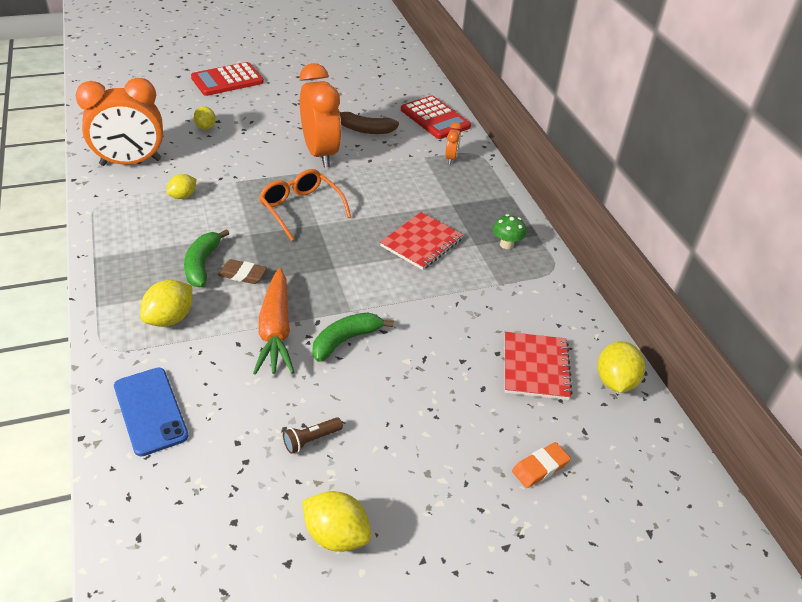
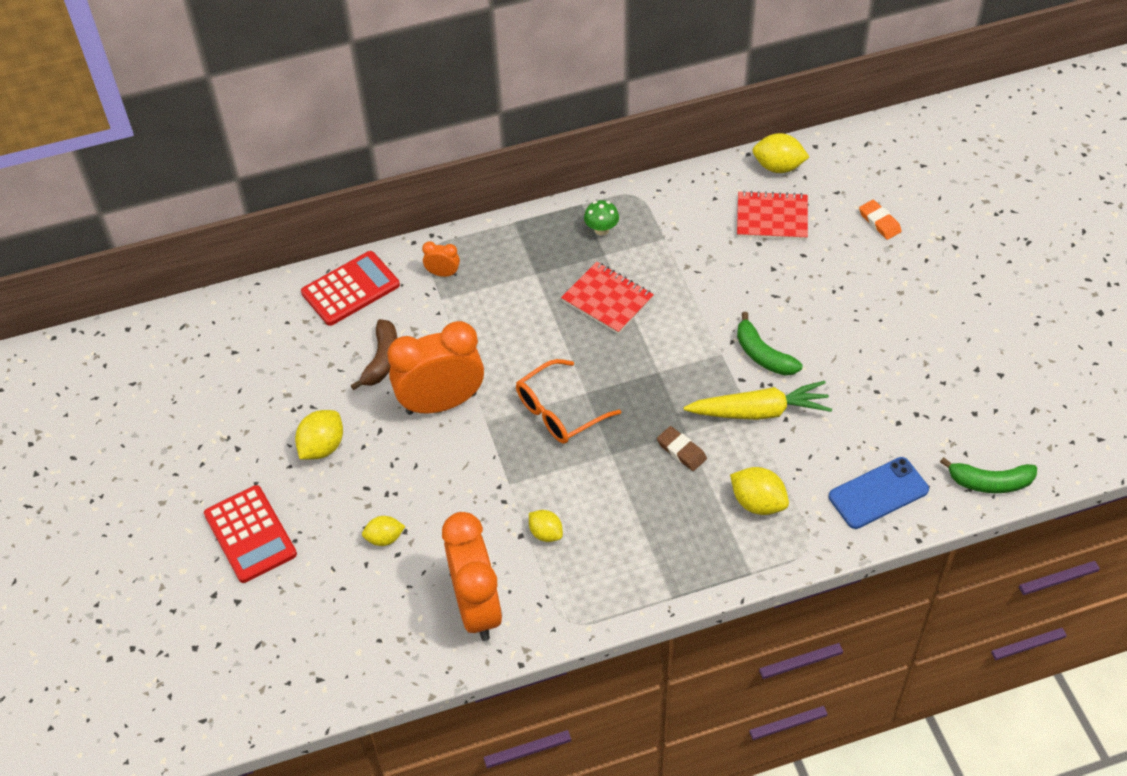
camera: 85 degrees left, 10 degrees up
green banana [184,229,229,287] -> green banana moved to [940,457,1037,493]
brown eraser [218,259,267,284] -> brown eraser turned 60 degrees counterclockwise [657,426,707,471]
orange carrot [253,268,294,375] -> yellow carrot [684,381,832,420]
brown flashlight [283,417,343,454] -> none
yellow lemon [302,491,371,552] -> yellow lemon moved to [295,410,343,459]

